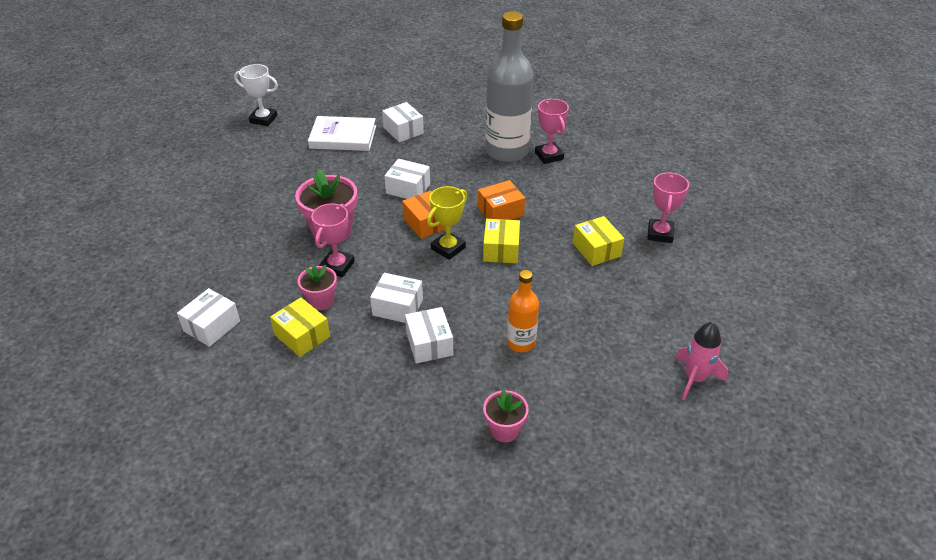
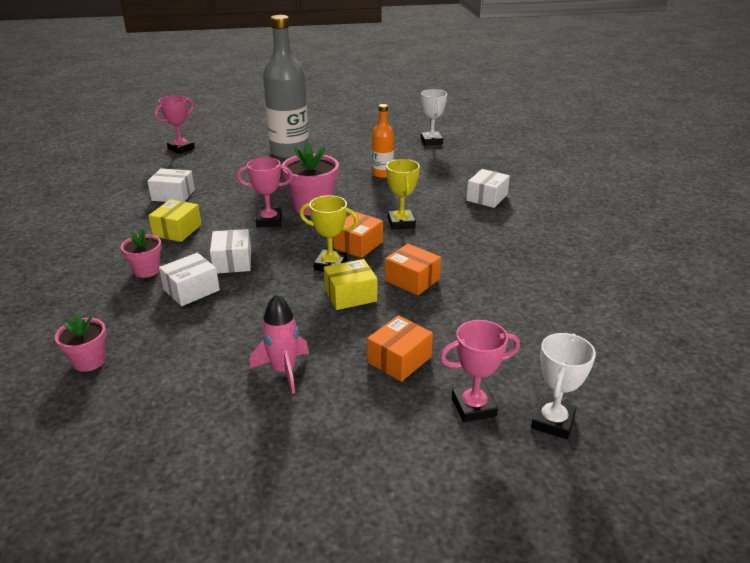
camera: 65 degrees right, 10 degrees down
pink flower pot [298,265,337,310] -> pink flower pot moved to [121,229,162,278]
white book [308,116,376,151] -> none
white box [384,159,430,199] -> yellow trophy [386,159,420,230]
grey bottle [485,11,534,162] -> grey bottle moved to [263,15,309,159]
orange bottle [507,270,539,352] -> orange bottle moved to [372,104,394,178]
pink trophy [535,99,569,164] -> pink trophy moved to [155,95,195,154]
yellow box [573,216,624,266] -> orange box [367,315,433,382]
pink rocket [675,322,728,400] -> pink rocket moved to [250,294,309,394]
none -> white trophy [531,333,596,439]

